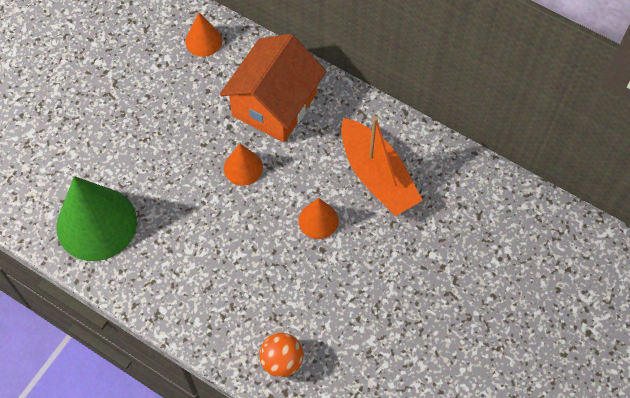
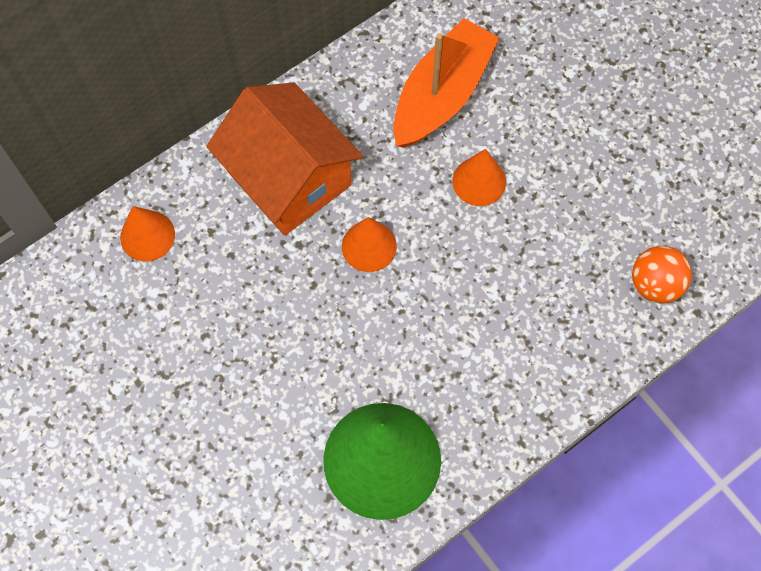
camera: 70 degrees left, 5 degrees up
orange boat [341,117,423,216] -> orange boat turned 45 degrees counterclockwise [393,18,500,148]

